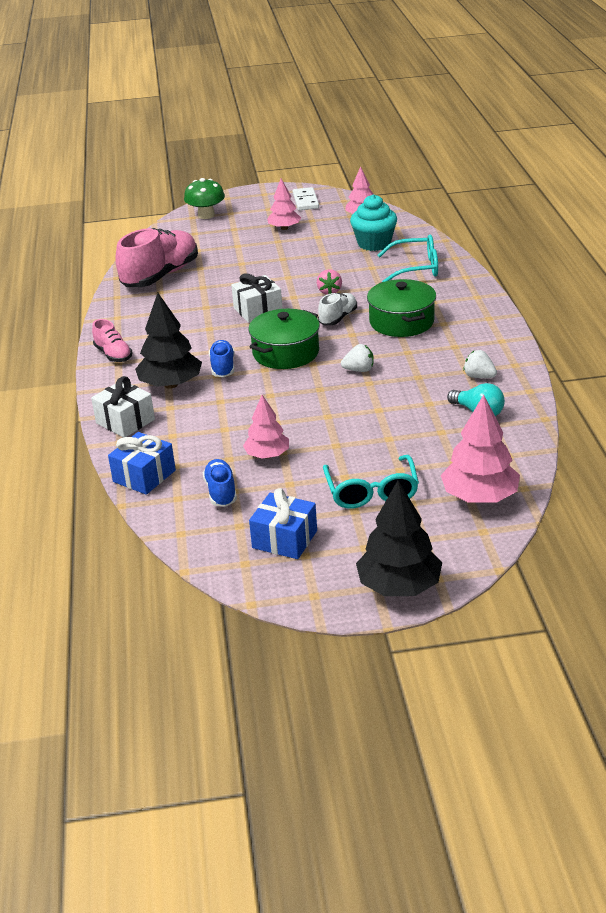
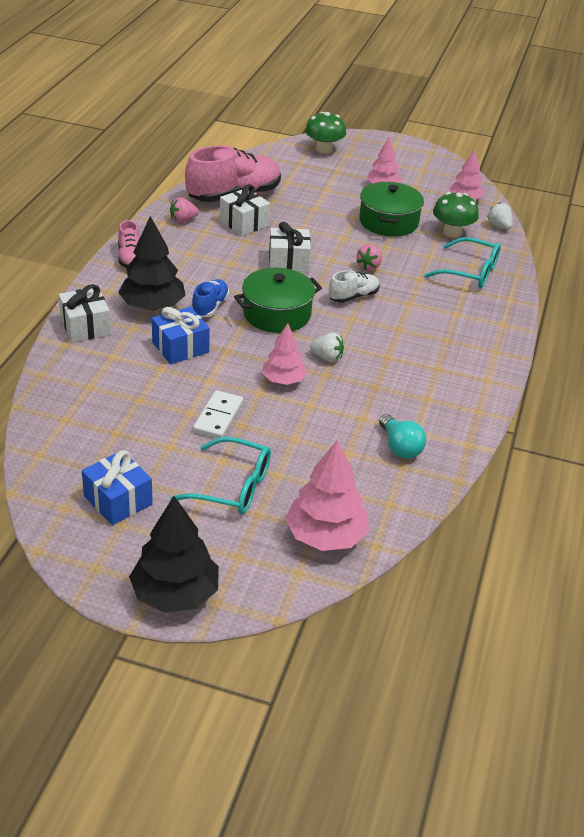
camera: 20 degrees right, 5 degrees up
blue gift [108,432,176,495] -> blue gift moved to [152,307,210,364]
blue shoe [203,459,237,507] -> none
pink tree [243,395,289,459] -> pink tree moved to [262,323,308,385]
white domino [293,187,319,210] -> white domino moved to [193,390,243,438]
turquoise glasses [323,455,419,509] -> turquoise glasses turned 90 degrees counterclockwise [170,437,271,514]
turquoise cupcake [350,194,397,251] -> green mushroom [433,192,479,237]
green pot [367,279,436,337] -> green pot moved to [359,182,424,237]
white strawberry [463,350,497,378] -> white strawberry moved to [487,202,512,229]
none -> pink strawberry [170,197,199,223]
none -> white gift [220,184,270,236]

